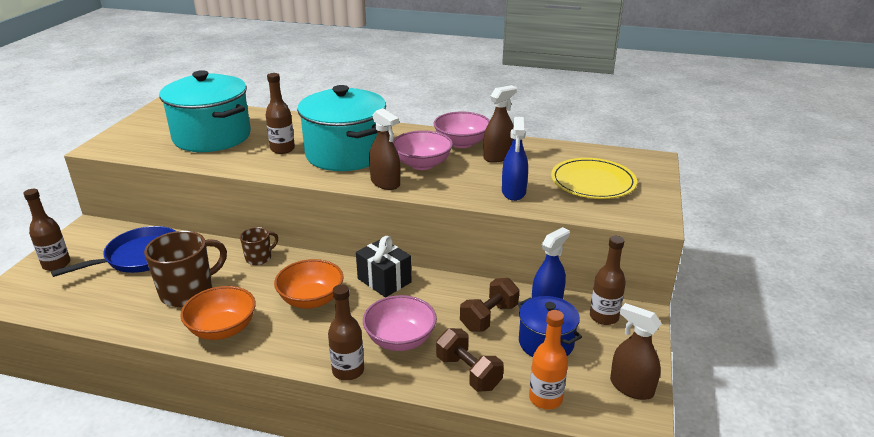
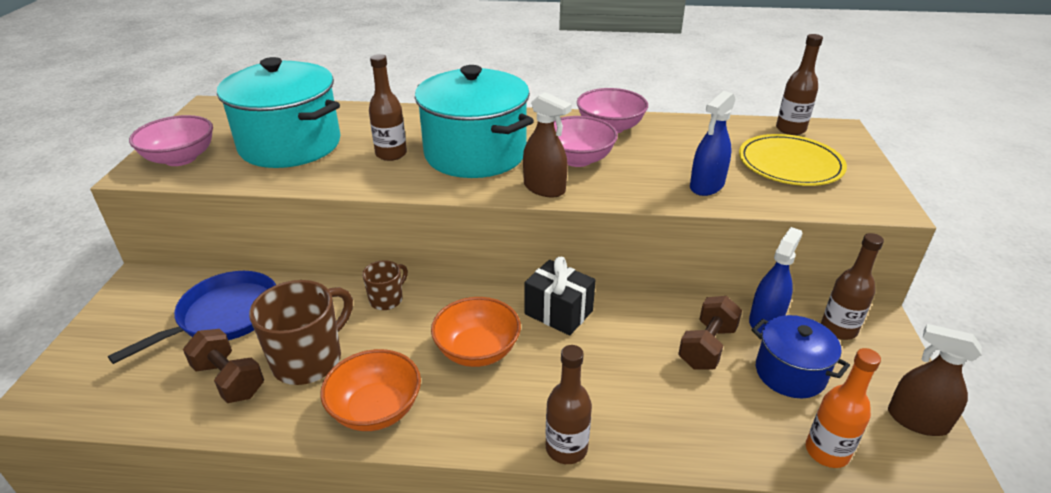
camera: 10 degrees left, 5 degrees up
brown bottle [23,189,70,271] -> brown bottle moved to [776,34,823,135]
pink bowl [363,295,437,351] -> pink bowl moved to [129,115,213,166]
brown dumbbell [436,328,504,392] -> brown dumbbell moved to [183,329,264,403]
brown spray bottle [484,85,517,163] -> none
blue spray bottle [502,117,528,201] -> blue spray bottle turned 45 degrees clockwise [690,91,736,196]

